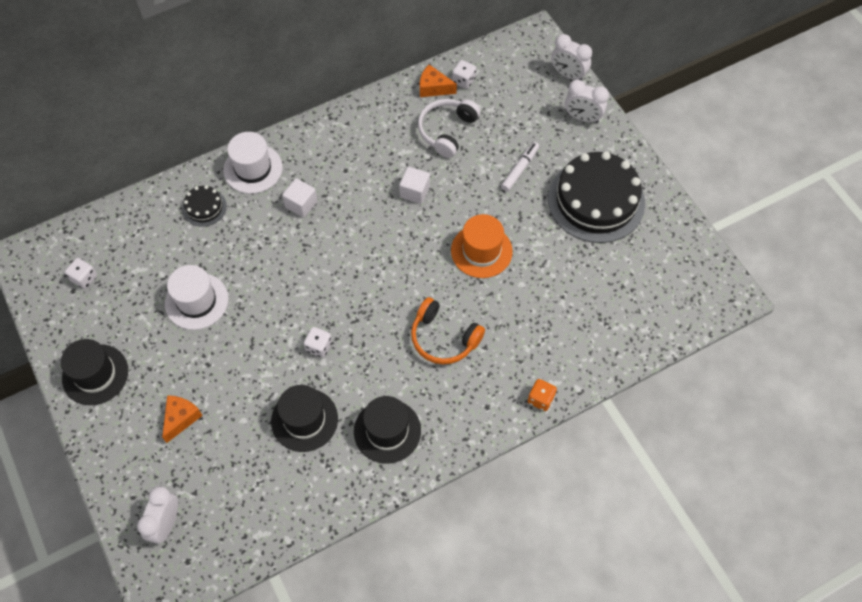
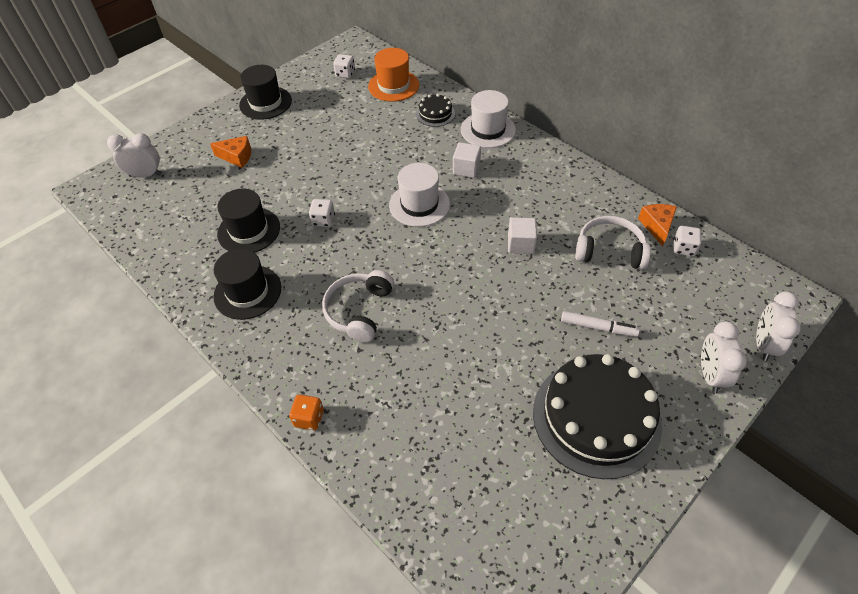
camera: 75 degrees right, 10 degrees down
white hat [165,265,228,330] -> white hat moved to [389,163,450,227]
orange headphones [411,297,485,364] -> white headphones [322,270,394,343]
orange hat [451,214,513,278] -> orange hat moved to [368,48,419,102]

